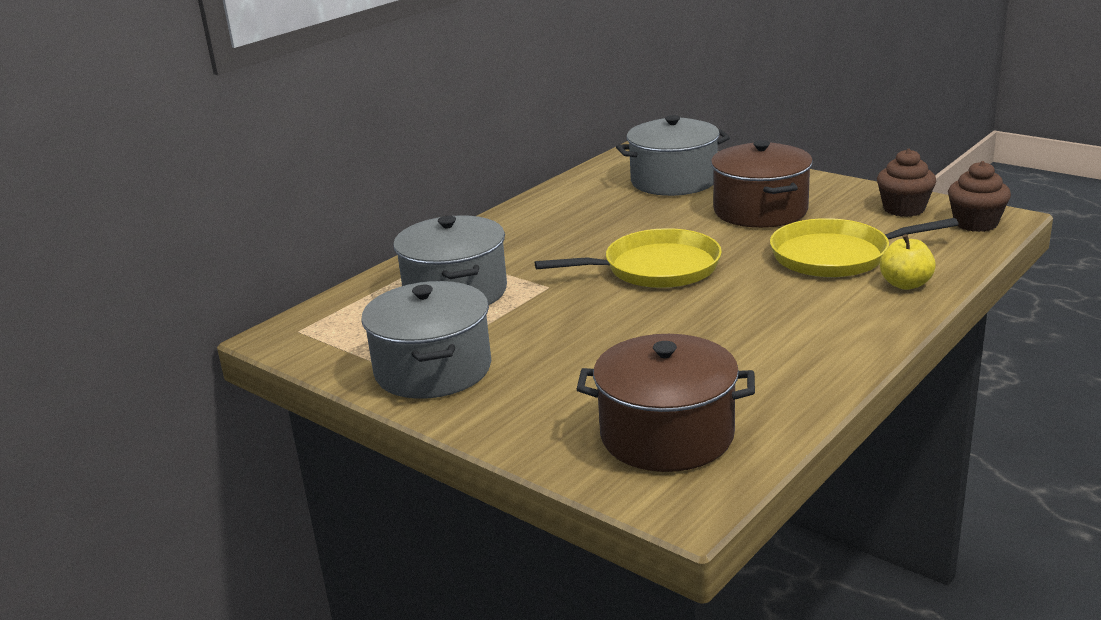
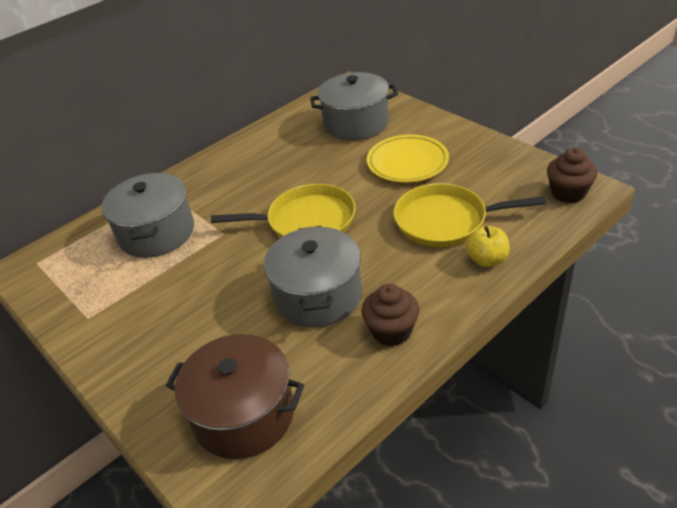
camera: 10 degrees right, 15 degrees up
grey pot [361,281,491,399] -> grey pot moved to [264,226,362,327]
brown pot [711,140,813,228] -> yellow plate [367,135,449,183]
brown cupcake [877,149,936,217] -> brown cupcake moved to [361,284,419,346]

